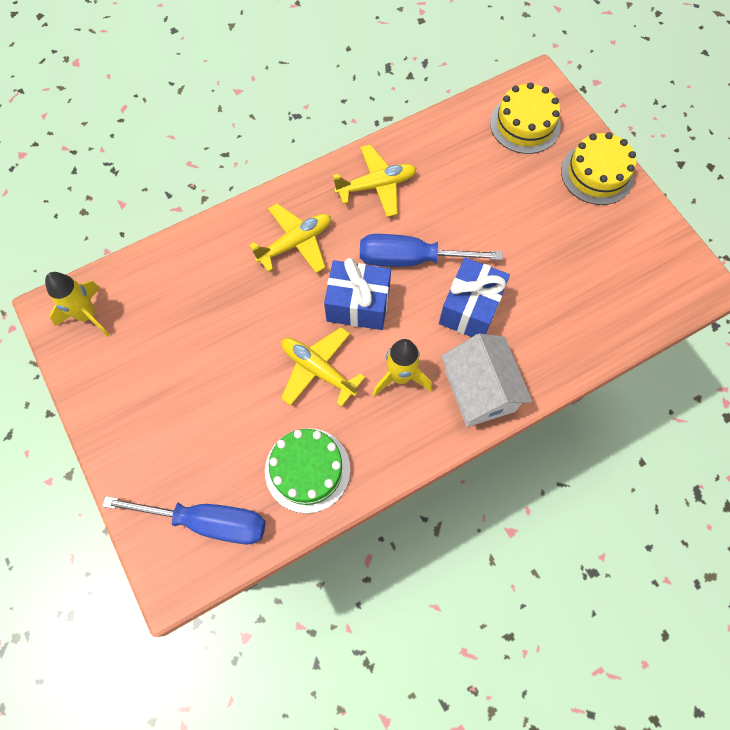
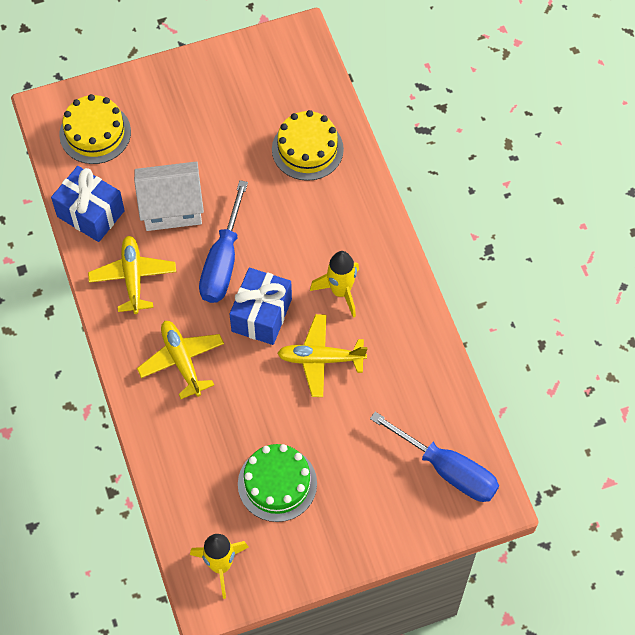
camera: 80 degrees left, 5 degrees down
blue screwdriver [102,496,266,544] -> blue screwdriver turned 105 degrees clockwise [370,412,499,502]
green cake [265,428,350,514] -> green cake moved to [238,444,317,522]
yellow plane [281,327,365,407] -> yellow plane turned 45 degrees clockwise [277,314,368,397]
blue gift [439,257,510,337] -> blue gift moved to [51,166,125,242]
white house [441,334,532,427] -> white house moved to [134,161,204,231]
yellow cake [561,132,636,205] -> yellow cake moved to [272,110,344,181]

